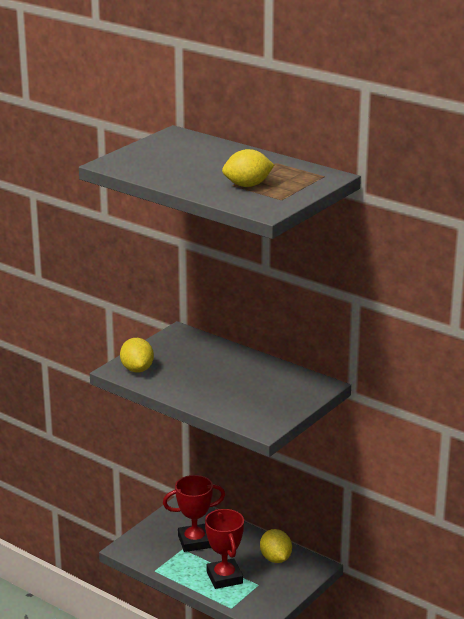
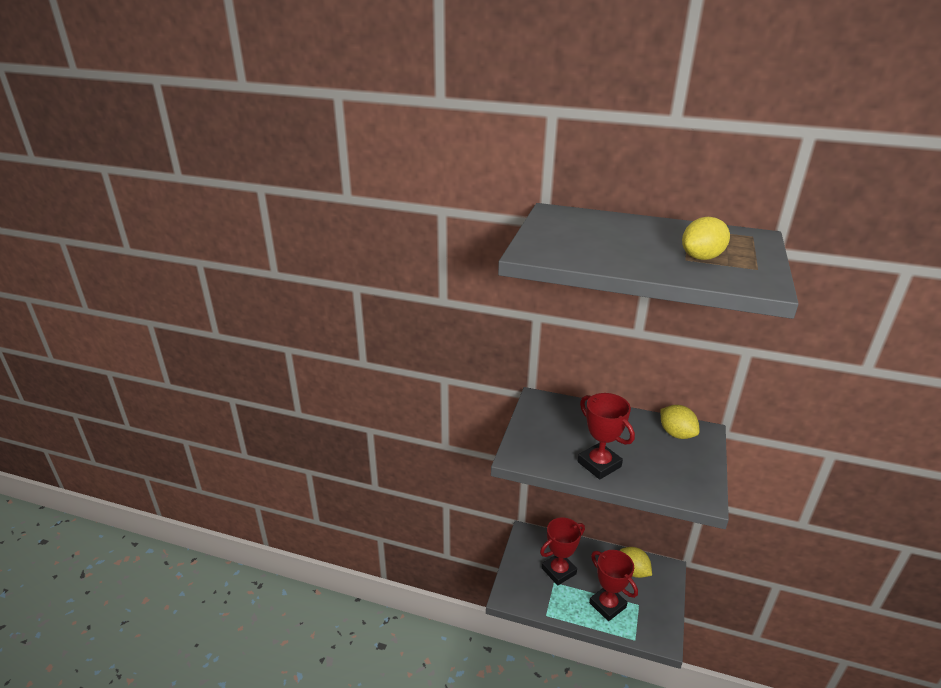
camera: 20 degrees left, 5 degrees up
yellow lemon [120,338,154,372] -> yellow lemon moved to [660,405,700,439]
none -> red trophy [578,393,635,480]

